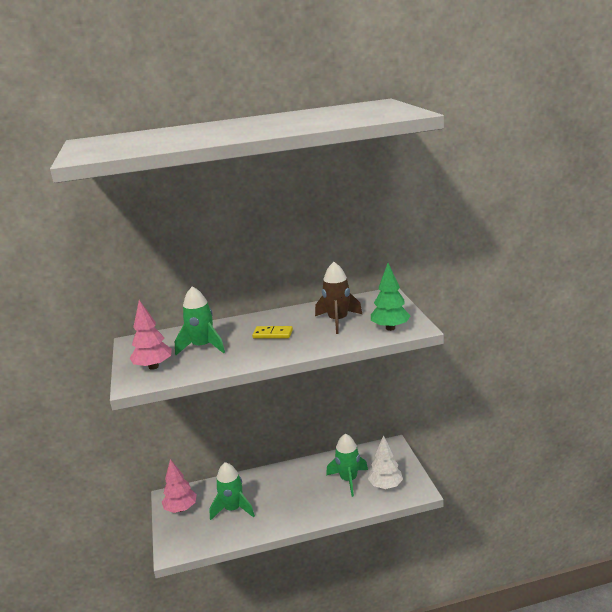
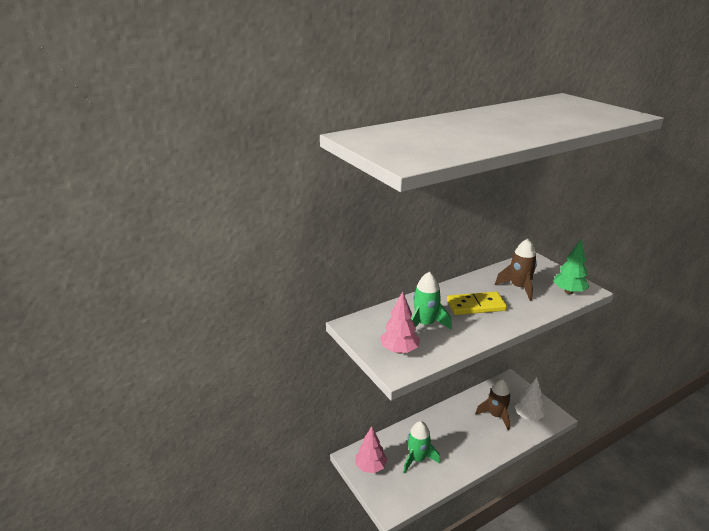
camera: 20 degrees left, 5 degrees up
yellow domino [252,326,293,338] -> yellow domino [447,292,507,315], size x1.59
green rocket [326,434,368,497] -> brown rocket [475,379,511,430]

